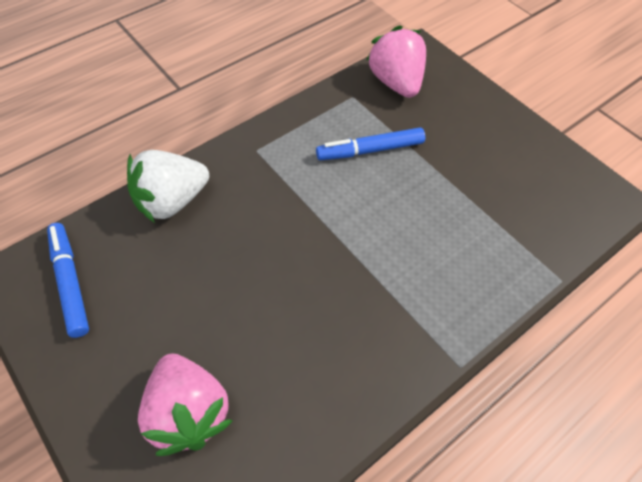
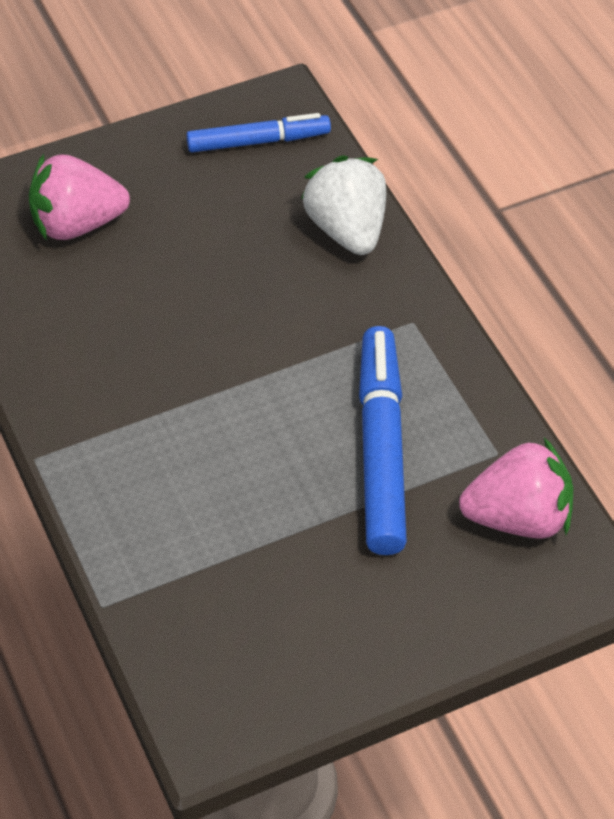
camera: 105 degrees right, 5 degrees down
blue marker [316,127,425,160] -> blue marker [359,326,407,555], size x1.59

